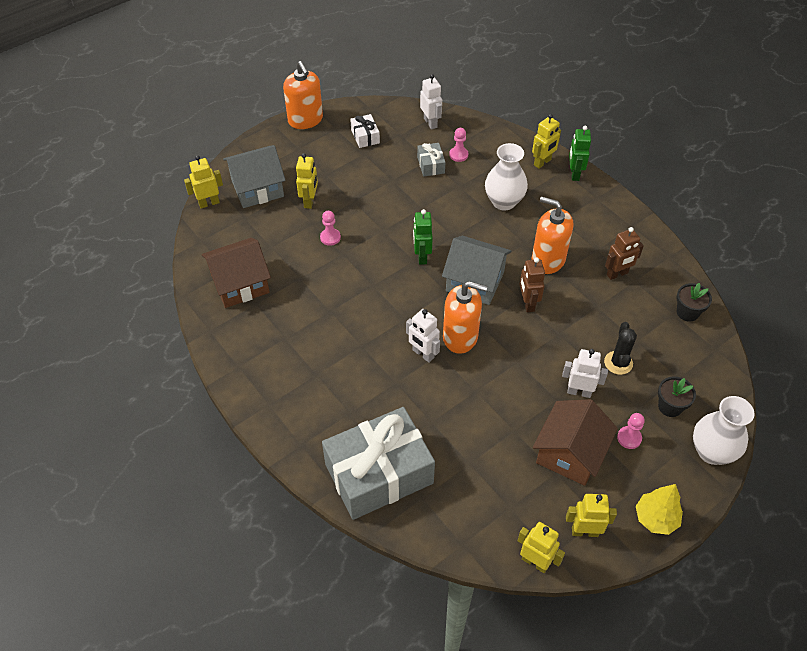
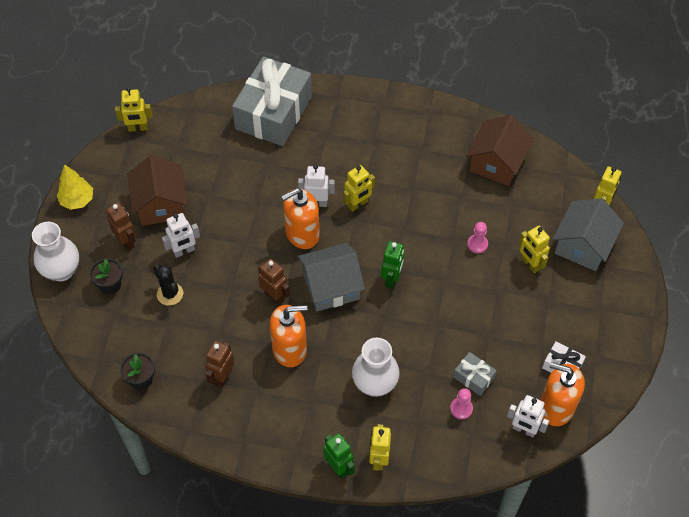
camera: 140 degrees right, 5 degrees up
orange soap dispenser [283,61,323,129] -> orange soap dispenser moved to [541,362,585,426]
green robot [413,209,433,265] -> green robot turned 60 degrees clockwise [381,241,404,289]
yellow robot [566,494,617,537] -> yellow robot moved to [343,165,375,212]
pink pawn [617,413,645,449] -> brown robot [106,203,136,251]

